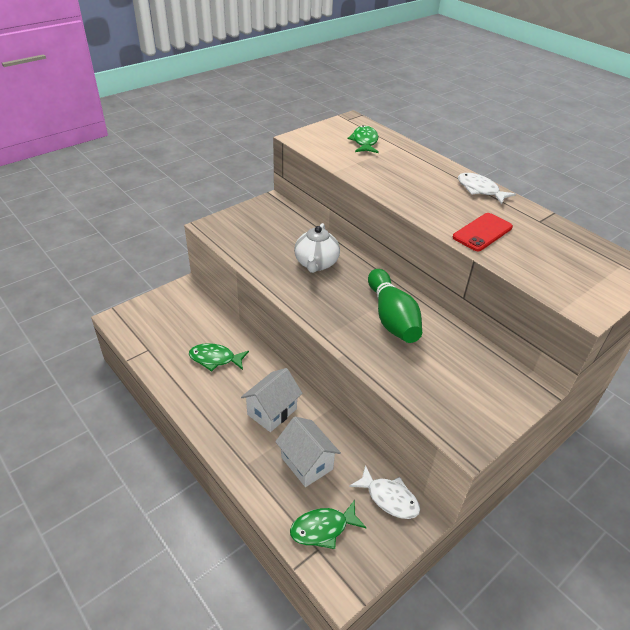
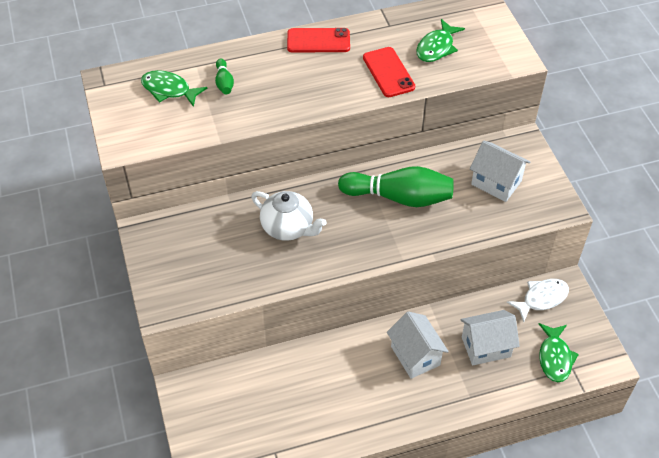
camera: 65 degrees left, 10 degrees up
green fish [189,343,249,372] -> green fish moved to [416,19,465,62]
white fish [458,173,516,204] -> red phone [287,28,350,53]
none -> green bowling pin [215,59,234,95]
none -> white house [470,141,530,202]

